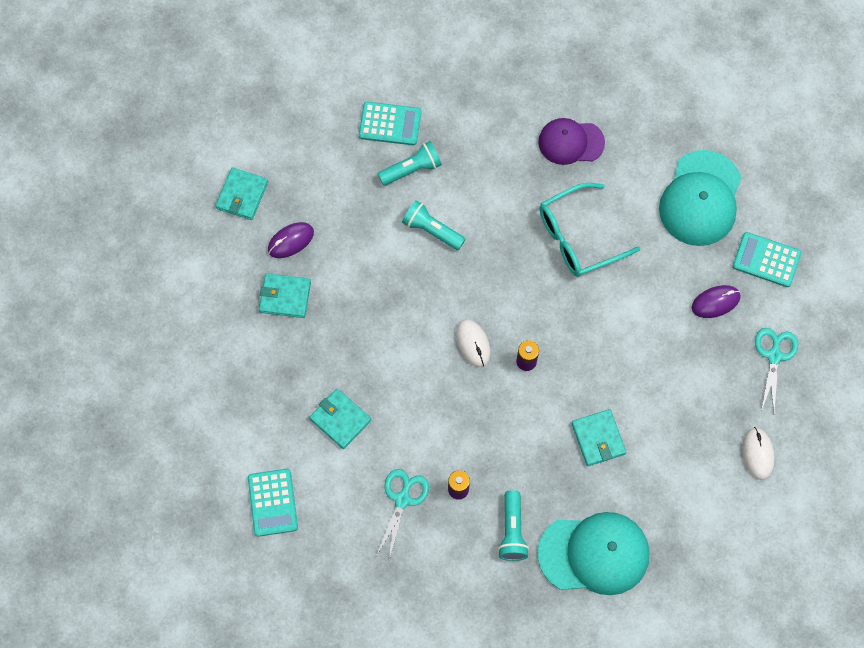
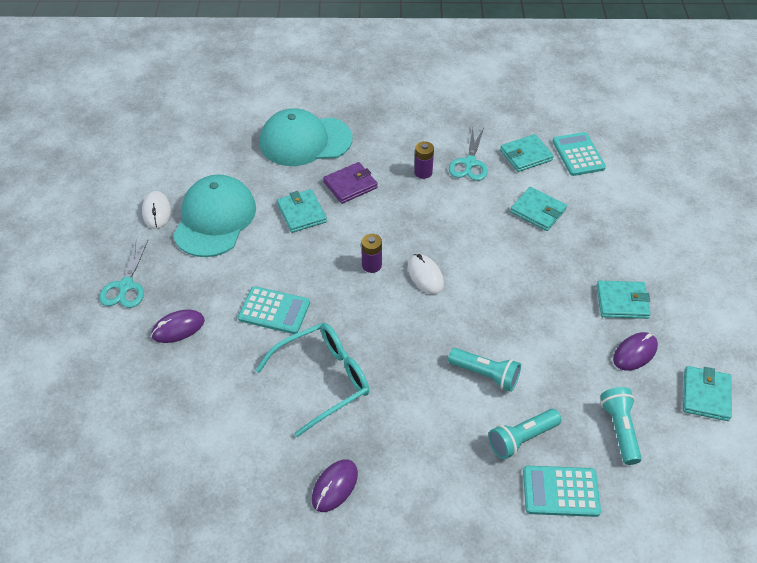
camera: 175 degrees right, 20 degrees down
turquoise flashlight [498,490,529,561] -> turquoise flashlight moved to [600,387,642,465]
purple cap [538,118,605,165] -> purple mouse [312,459,358,512]
turquoise cap [659,150,741,246] -> turquoise cap moved to [173,174,256,257]
turquoise calculator [733,232,801,287] -> turquoise calculator moved to [238,286,310,334]
none -> purple wallet [323,162,378,204]
none -> turquoise wallet [500,134,554,172]

